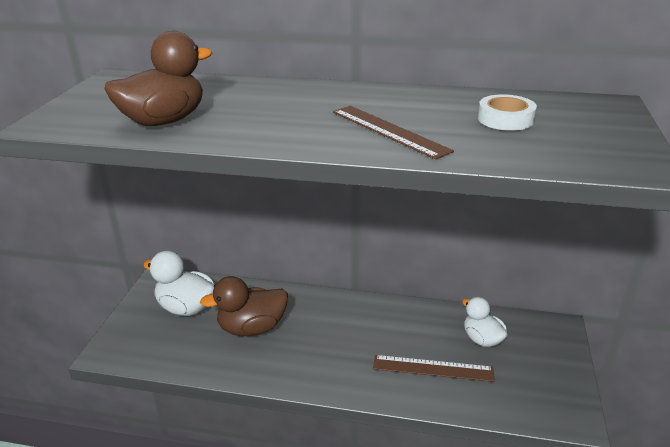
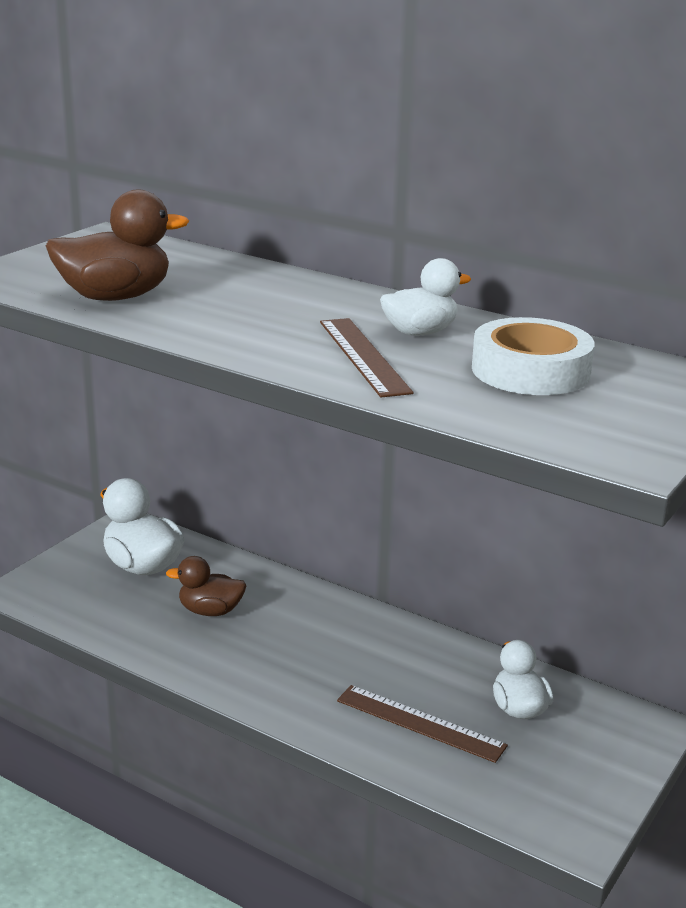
camera: 20 degrees right, 5 degrees down
brown duck [200,276,288,336] -> brown duck [166,556,246,616], size x0.66
white tape [478,94,537,131] -> white tape [472,317,595,395], size x1.54
none -> white duck [380,258,471,335]

